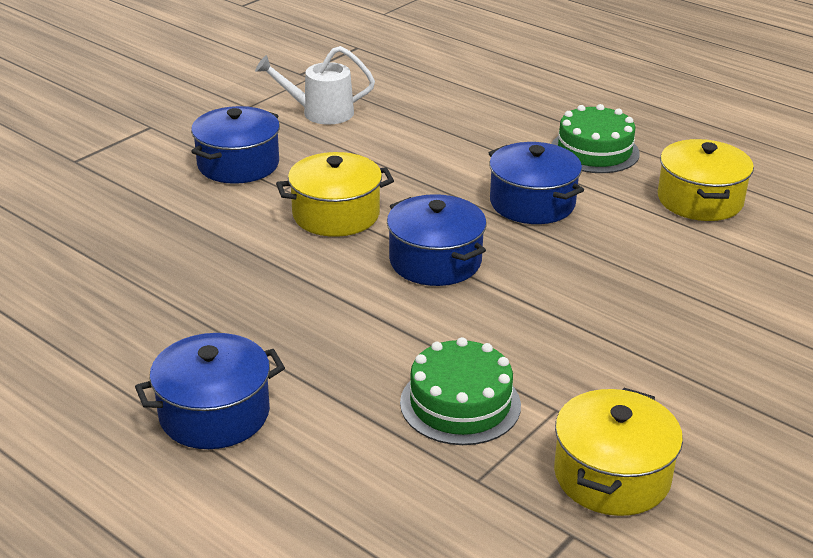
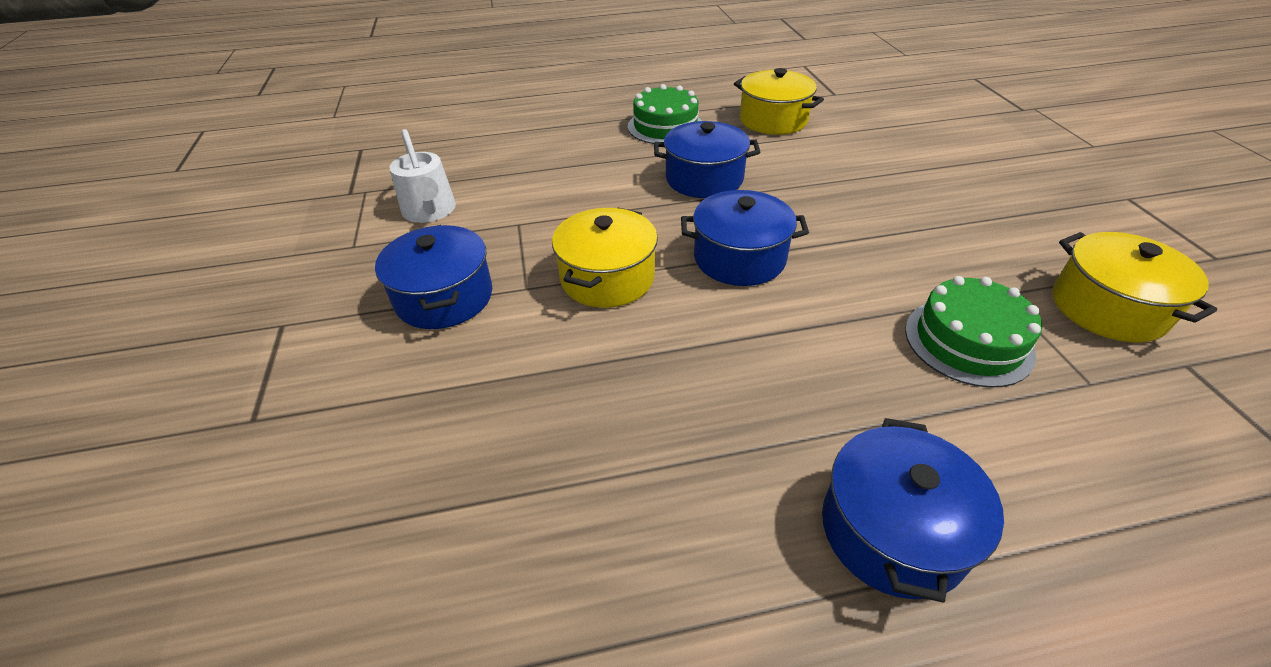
camera: 50 degrees left, 10 degrees up
white watering can [255,46,375,125] -> white watering can turned 60 degrees counterclockwise [390,129,456,223]

